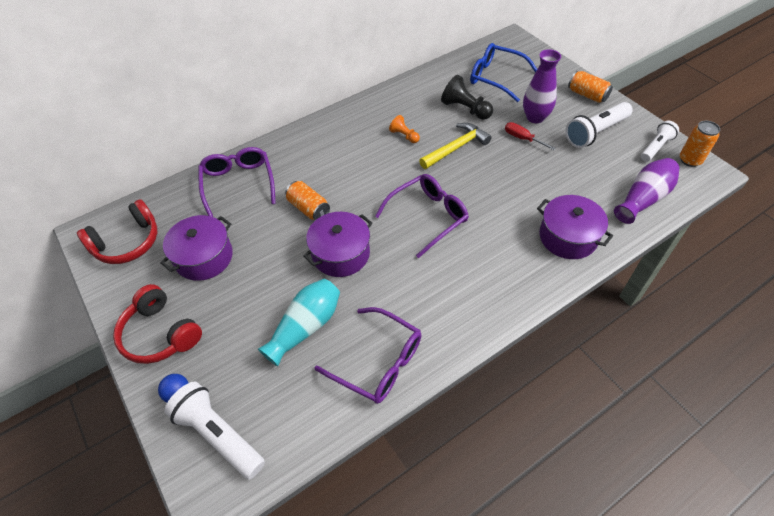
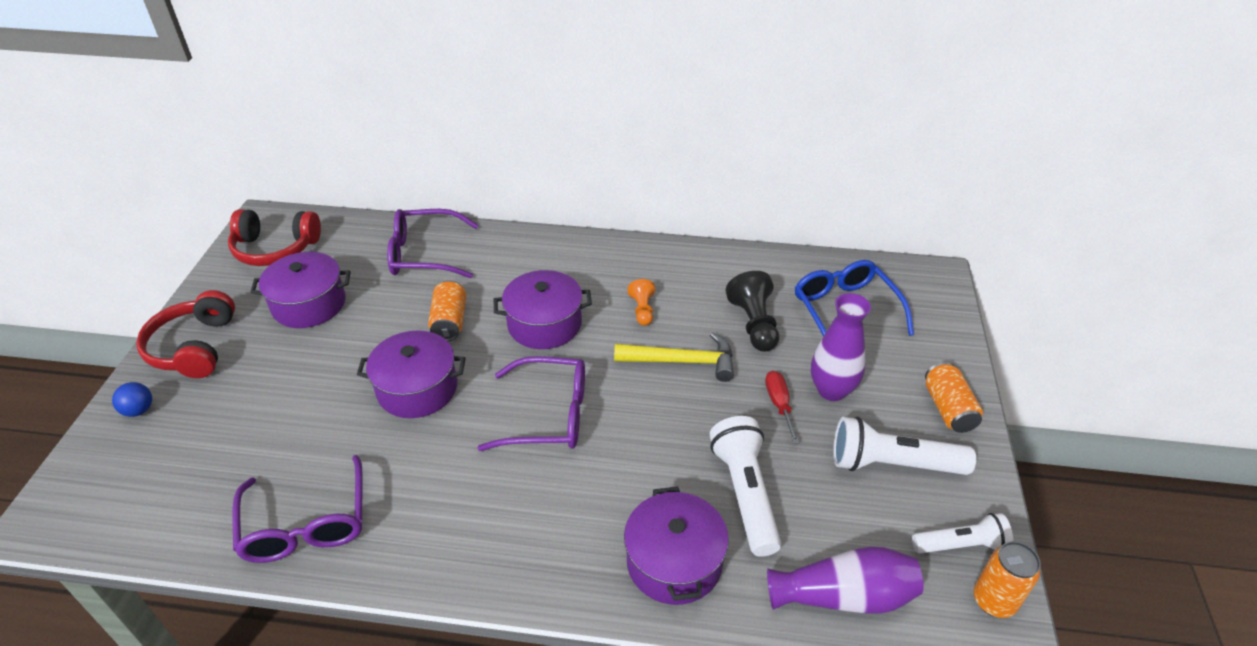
camera: 40 degrees right, 10 degrees down
white flashlight [165,381,265,480] -> white flashlight moved to [710,416,781,557]
purple glasses [199,147,276,217] -> purple glasses turned 120 degrees counterclockwise [387,209,478,278]
turquoise vase [258,279,340,367] -> none
none -> purple pot [494,270,592,349]

